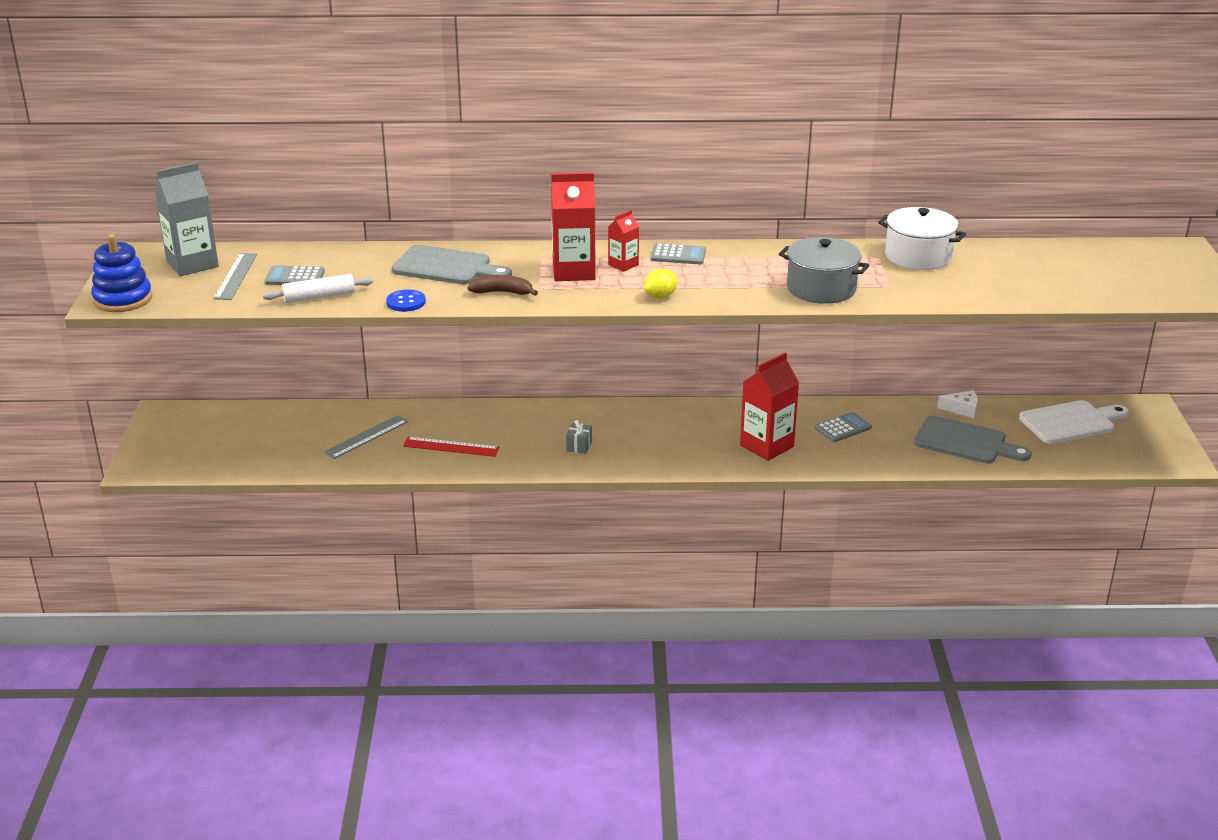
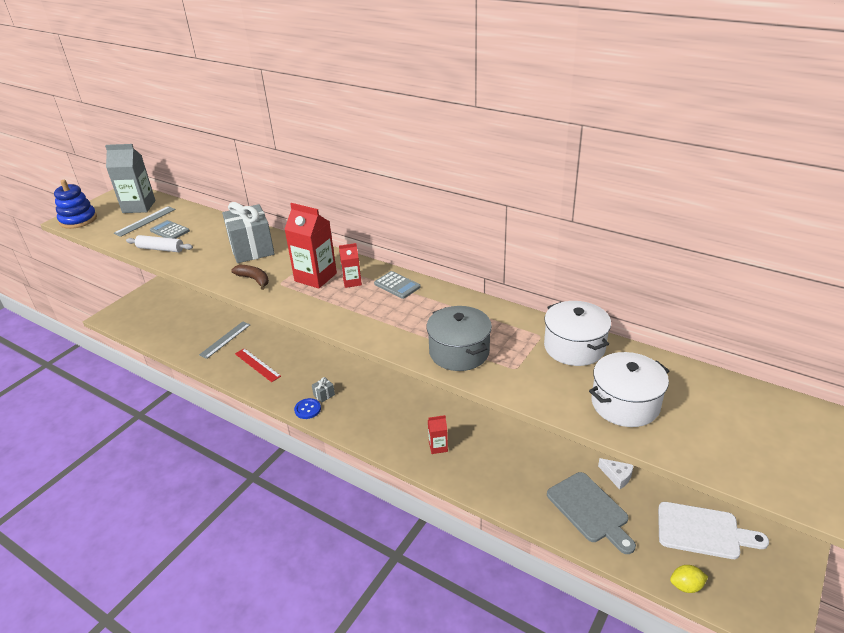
camera: 35 degrees right, 5 degrees up
grey ruler [323,415,408,459] -> grey ruler turned 45 degrees counterclockwise [199,321,250,359]
blue button [386,289,426,312] -> blue button moved to [294,398,321,419]
grey cutting board [392,245,512,285] -> grey gift [222,202,275,263]
yellow lemon [644,269,678,298] -> yellow lemon moved to [670,565,708,593]
red carton [740,352,799,461] -> red carton [428,415,448,454], size x0.54
grey calculator [815,412,872,442] -> none
none -> white pot [589,352,669,427]

